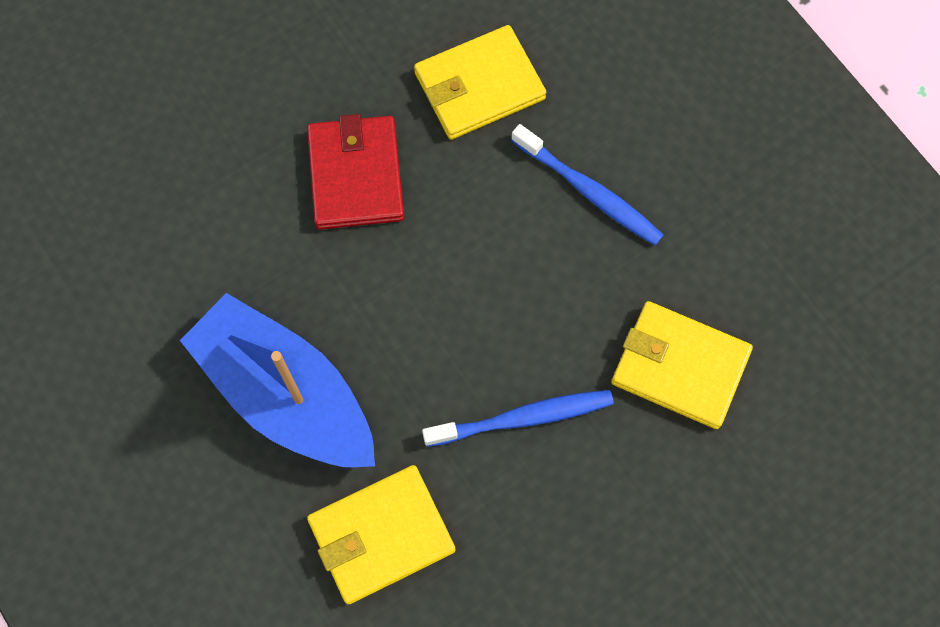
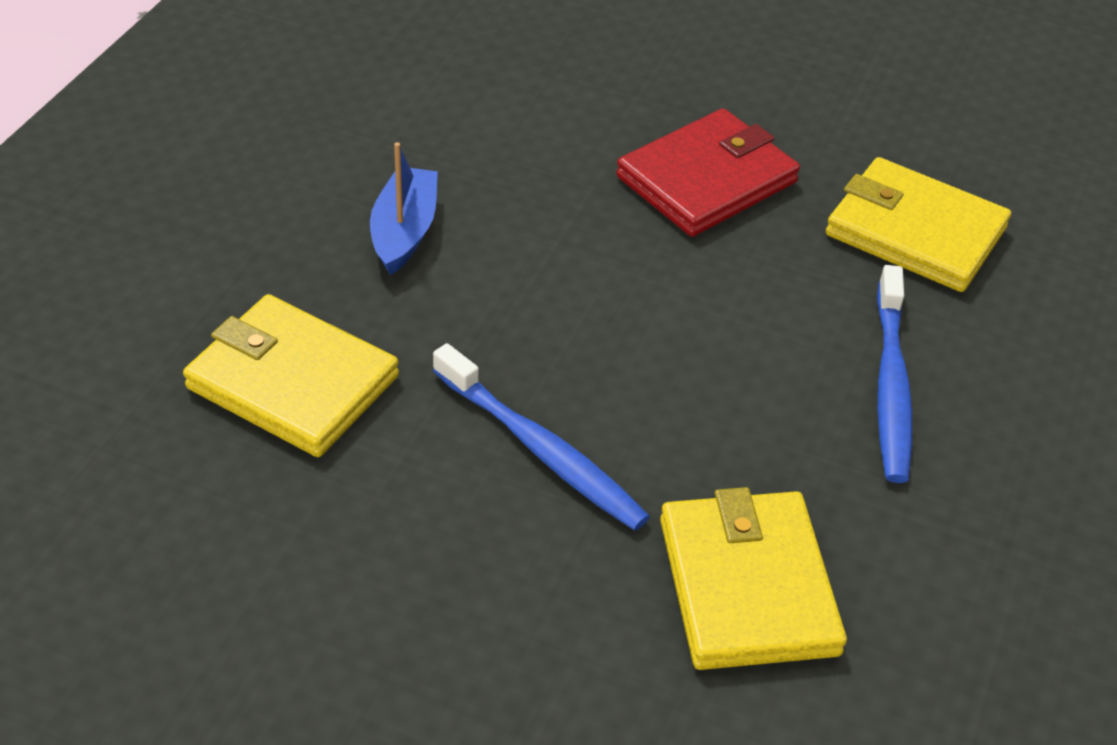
camera: 55 degrees right, 25 degrees down
blue boat [180,293,375,467] -> blue boat [370,142,438,275], size x0.48

